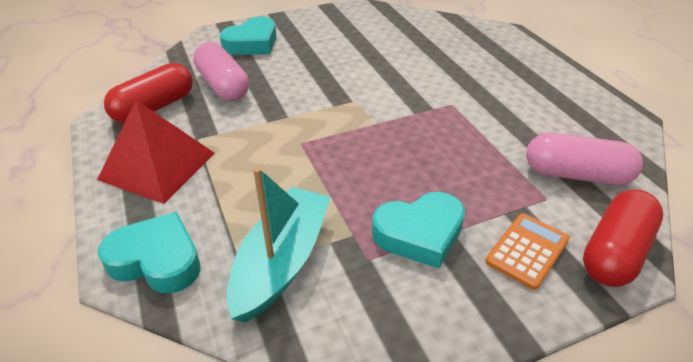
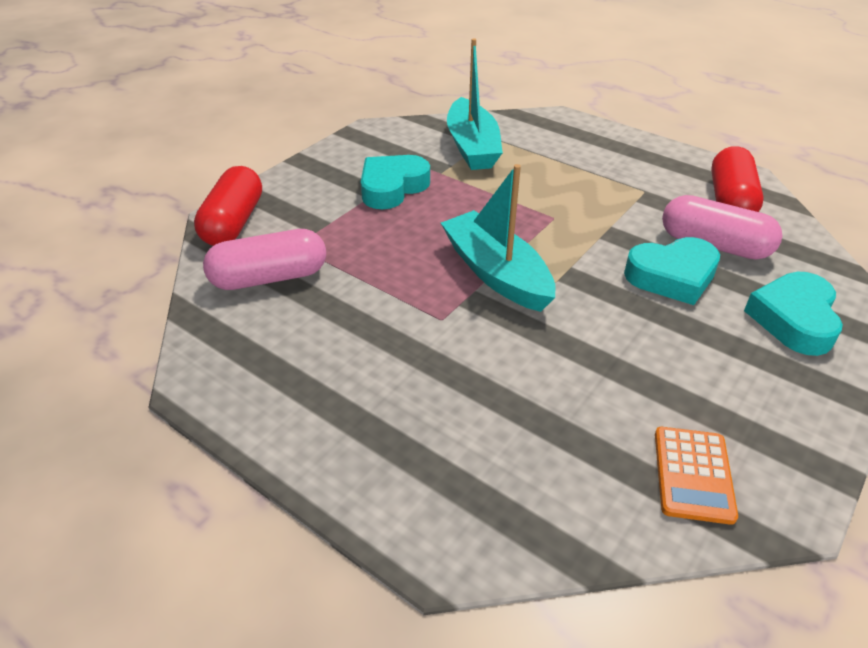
camera: 150 degrees right, 0 degrees up
red pyramid [97,100,215,204] -> none
turquoise heart [98,212,201,294] -> turquoise heart moved to [624,237,720,305]
orange calculator [485,213,570,290] -> orange calculator moved to [655,427,738,525]
none -> turquoise boat [441,164,556,312]

